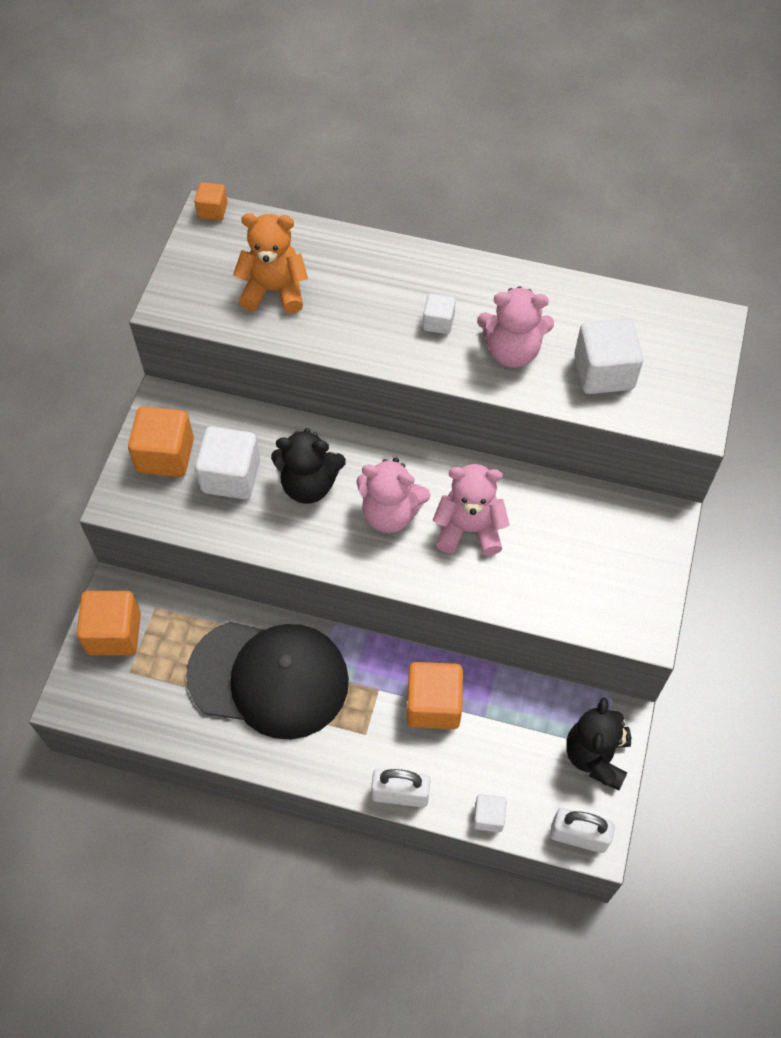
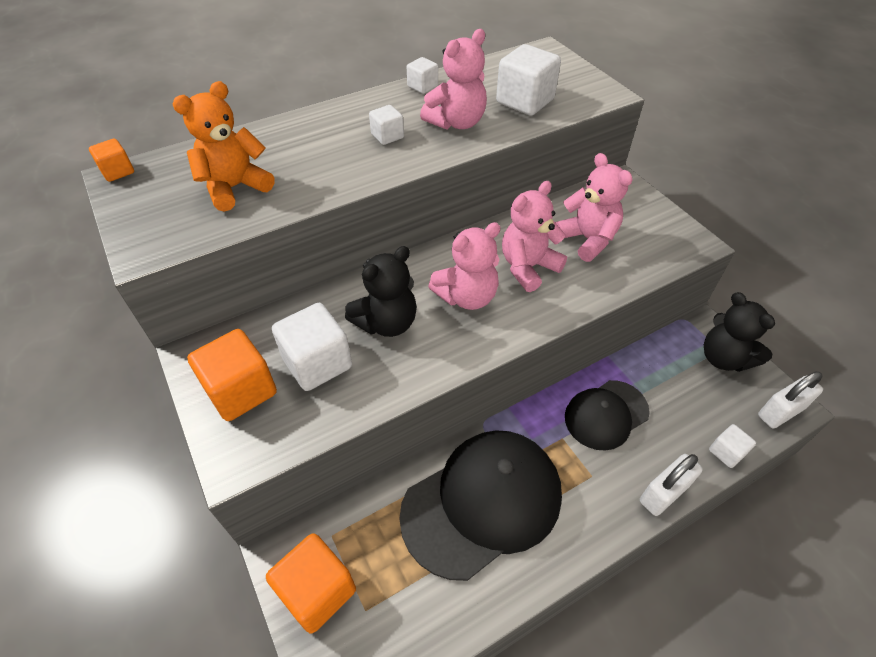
camera: 45 degrees left, 10 degrees down
orange cube [407,662,463,729] -> black cap [565,380,650,451]
none -> white cube [407,57,438,94]
none -> pink teddy bear [555,153,633,262]

